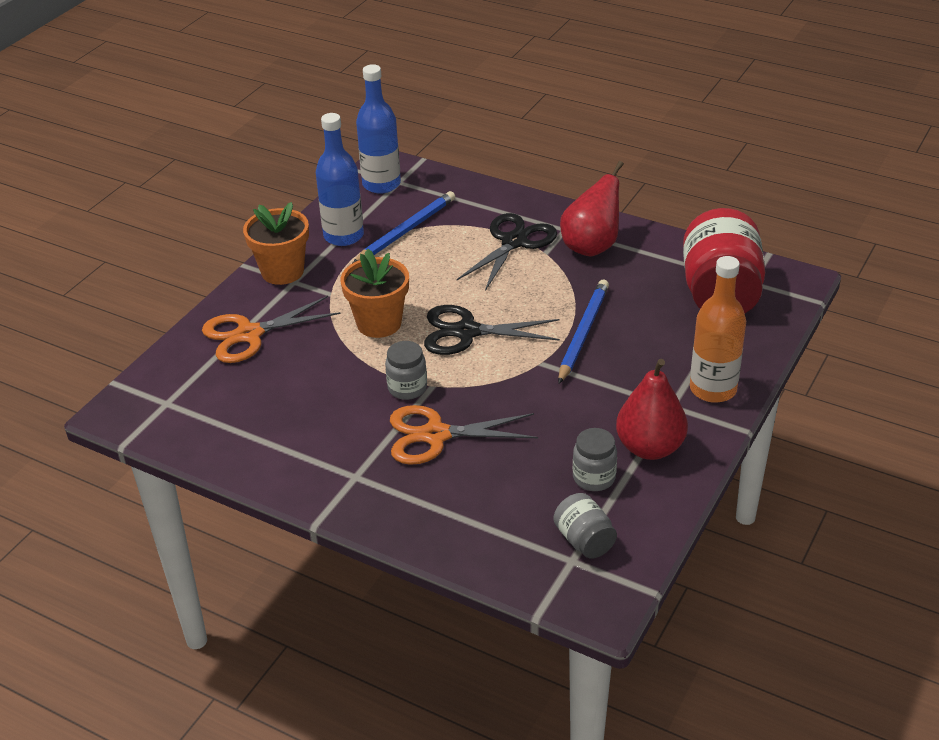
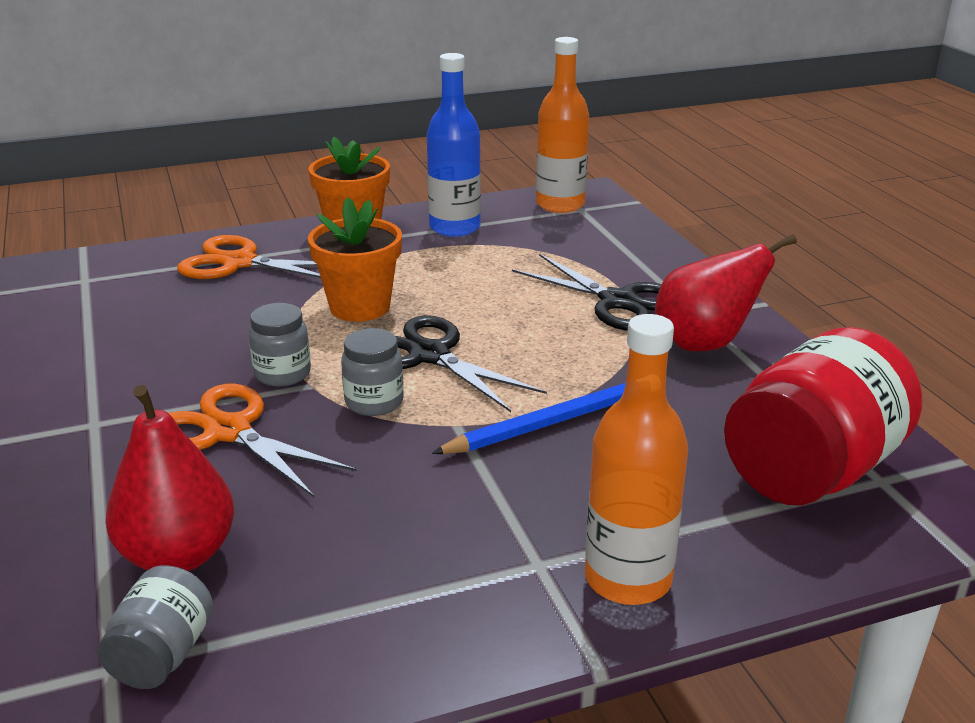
camera: 40 degrees right, 10 degrees down
blue pencil [353,191,455,263] -> none
blue bottle [356,64,401,194] -> orange bottle [536,37,589,213]
black scissors [457,213,557,291] -> black scissors turned 60 degrees clockwise [512,254,661,331]
grey jar [573,428,617,491] -> grey jar moved to [341,328,404,416]
red pear [616,359,688,460] -> red pear moved to [106,385,235,571]

